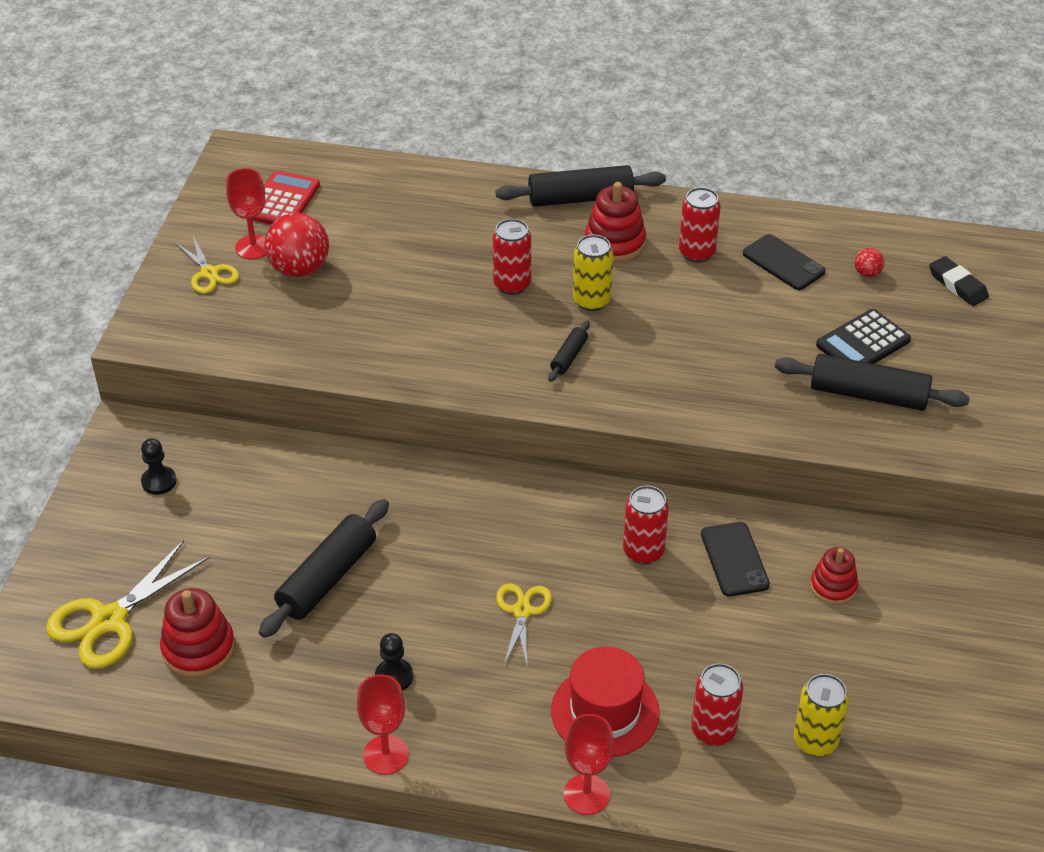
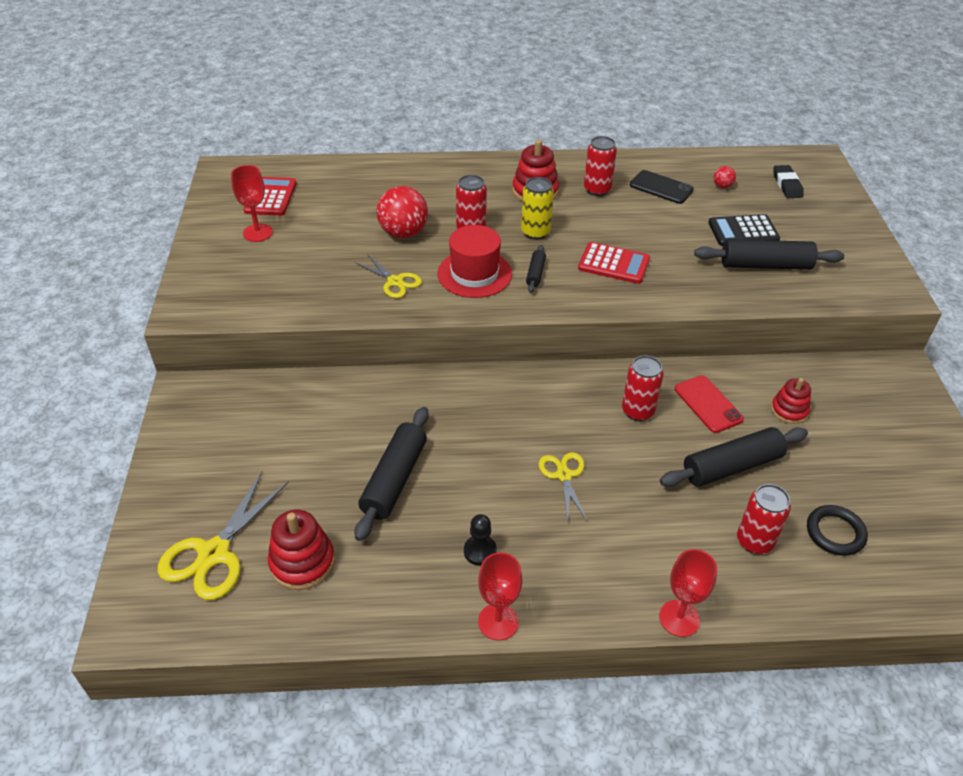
camera: 15 degrees left, 0 degrees up
black pawn [141,438,177,495] -> none
yellow scissors [175,236,239,294] -> yellow scissors moved to [355,254,422,298]
red ball [264,213,329,277] -> red ball moved to [377,186,428,238]
black rolling pin [496,165,666,207] -> black rolling pin moved to [660,427,808,487]
red hat [551,646,660,757] -> red hat moved to [437,225,512,298]
black phone [701,522,770,597] -> red phone [675,375,744,433]
yellow can [793,674,849,757] -> black ring [807,505,868,556]
black calculator [816,309,911,364] -> black calculator turned 45 degrees clockwise [708,214,780,246]
black eraser [929,256,989,306] -> black eraser turned 45 degrees clockwise [774,165,803,198]
none -> red calculator [578,242,650,284]

